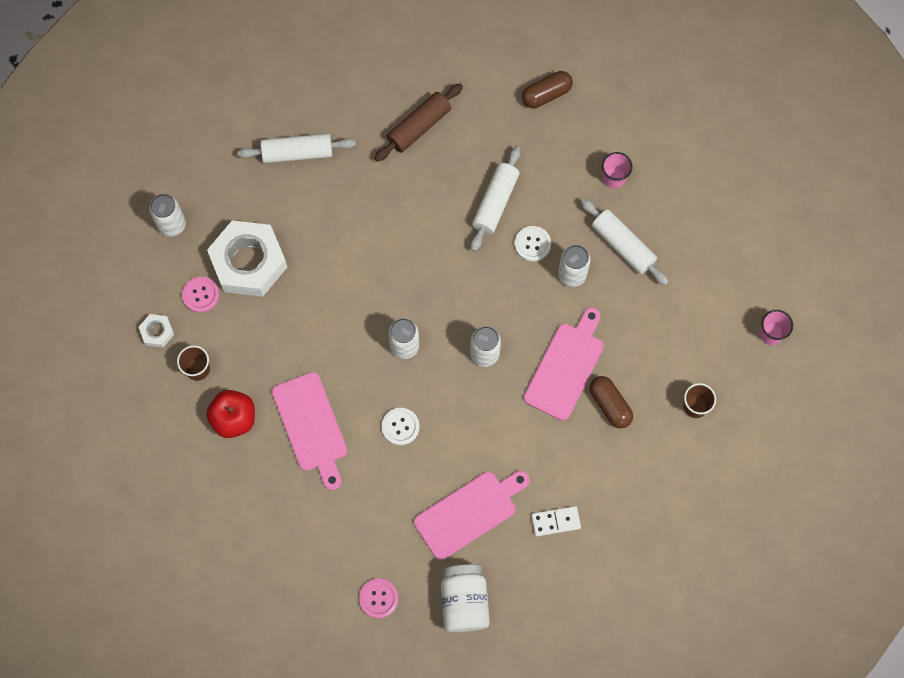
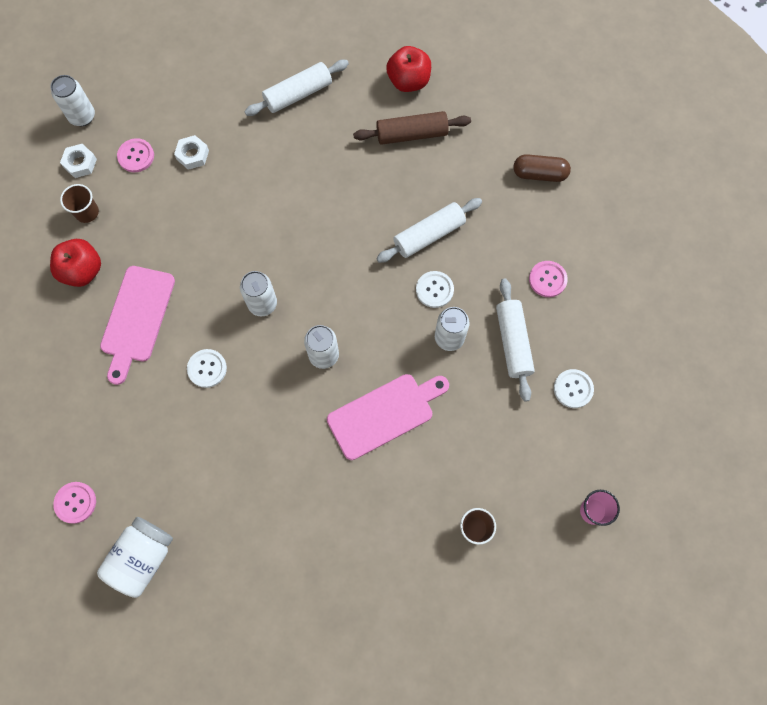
camera: 35 degrees right, 0 degrees up
white can [149,194,186,237] -> white can moved to [51,75,95,126]
white nut [207,221,287,297] -> white nut [174,135,209,170], size x0.44
white rolling pin [237,133,356,163] -> white rolling pin turned 60 degrees counterclockwise [244,60,349,116]
pink cutting board [414,471,530,560] -> none
white domino [531,506,581,536] -> none
brown capsule [589,376,633,429] -> none
pink cup [602,152,633,188] -> pink button [529,261,568,297]
none -> red apple [386,46,431,92]
none -> white button [554,369,594,408]

